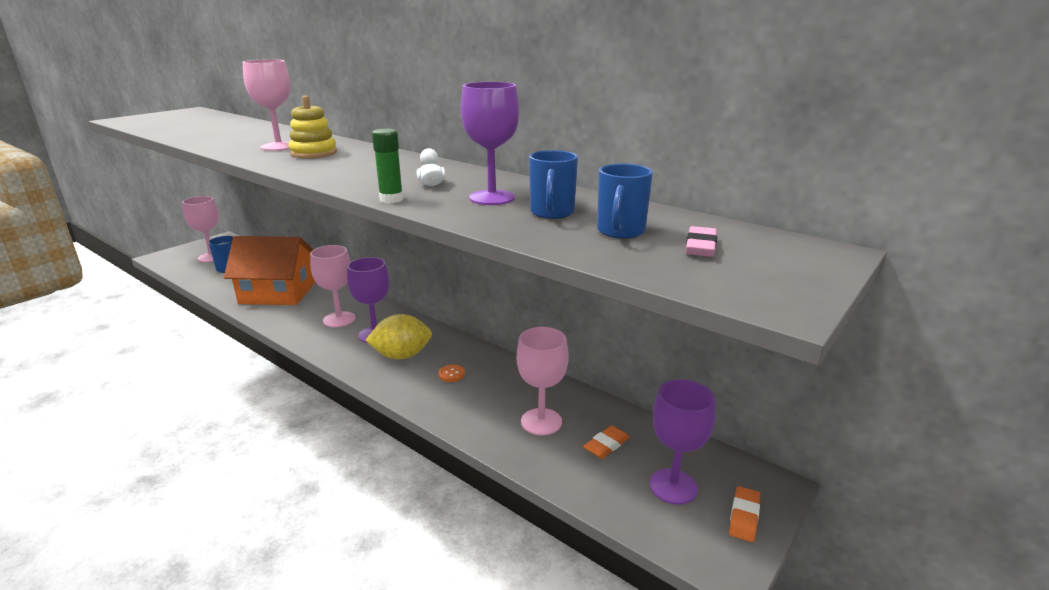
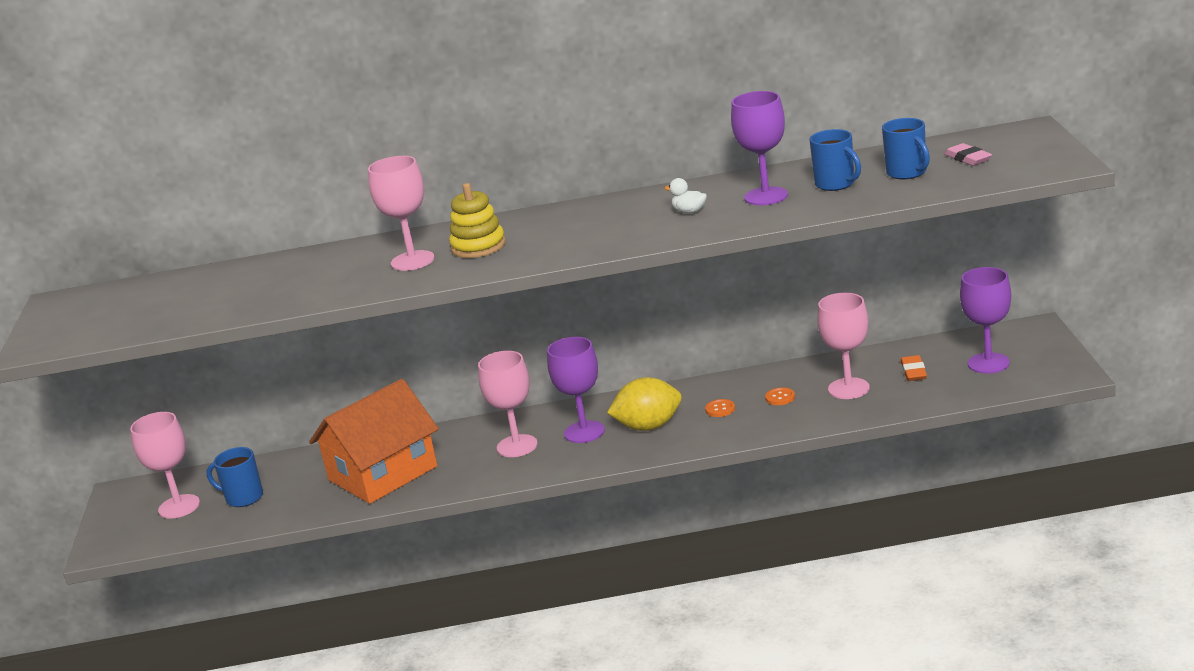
camera: 40 degrees left, 0 degrees up
yellow lemon [365,314,432,359] -> yellow lemon turned 45 degrees clockwise [607,377,682,431]
green glue stick [372,128,403,203] -> none
orange eraser [729,486,760,542] -> none
none -> orange button [765,387,795,405]

